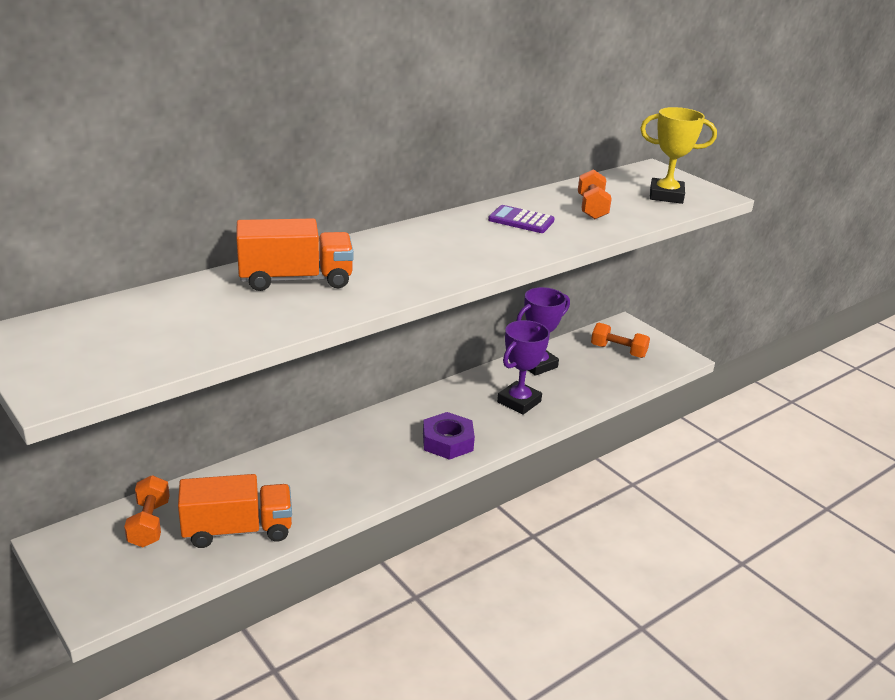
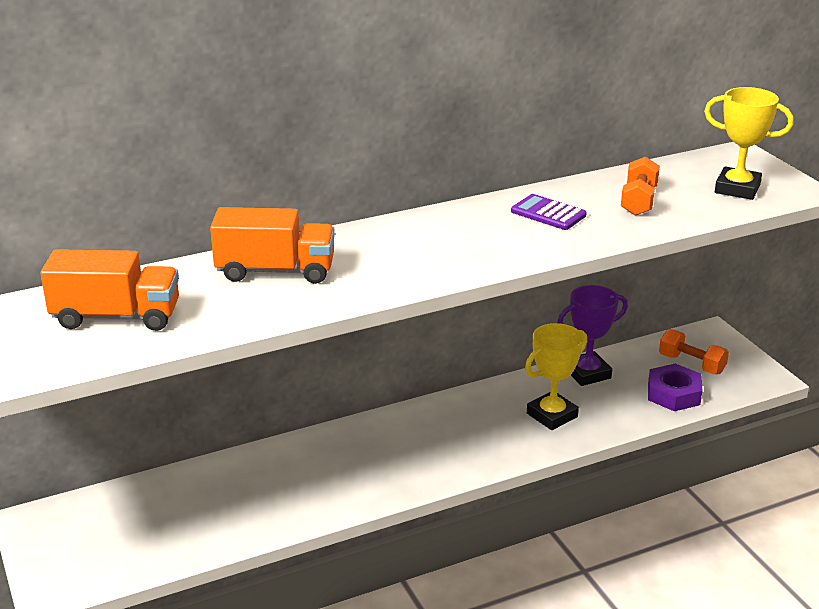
camera: 15 degrees right, 0 degrees up
orange dumbbell [124,475,170,547] -> none
orange truck [178,474,292,548] -> orange truck moved to [40,249,179,331]
purple nut [423,412,475,460] -> purple nut moved to [648,364,703,411]
purple trophy [497,320,550,415] -> yellow trophy [525,323,587,430]

